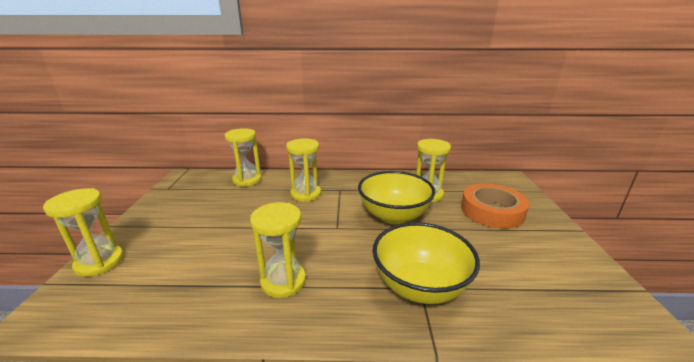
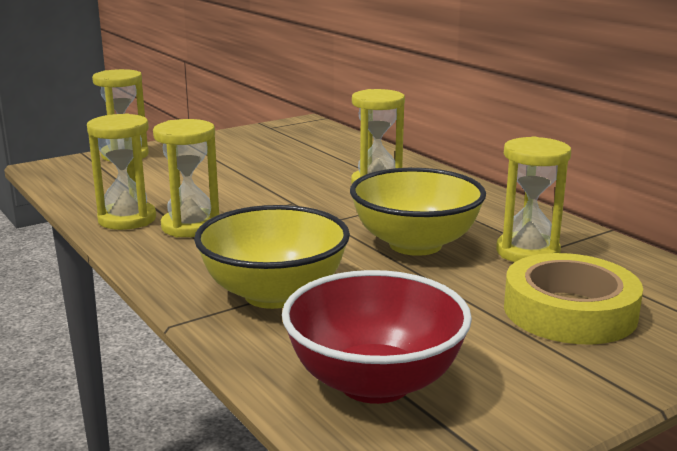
camera: 55 degrees right, 5 degrees down
yellow hourglass [224,128,262,187] -> yellow hourglass moved to [87,113,156,230]
orange tape [461,183,529,229] -> yellow tape [504,253,643,344]
none -> red bowl [282,270,472,404]

